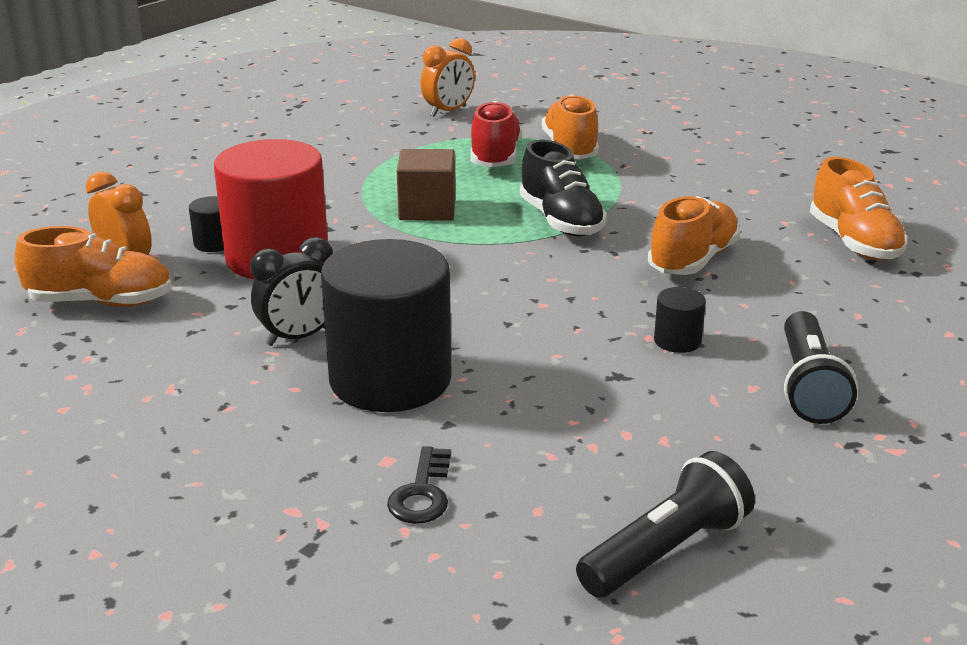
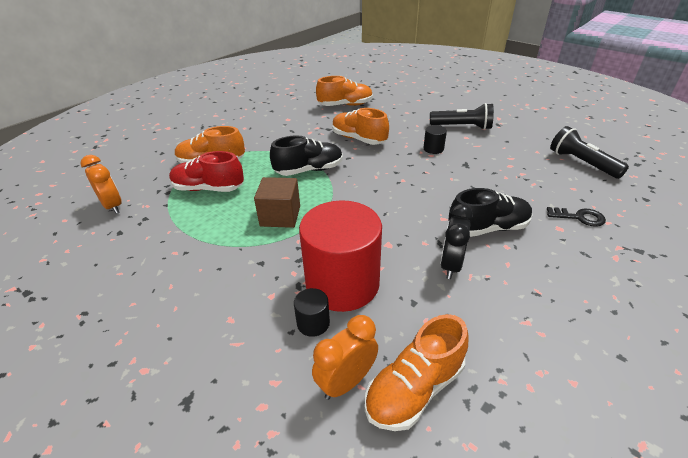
camera: 85 degrees left, 10 degrees up
orange shoe [15,226,172,307] -> orange shoe turned 135 degrees counterclockwise [365,314,469,431]
black clock [250,237,333,346] -> black clock turned 135 degrees counterclockwise [440,204,473,279]
black cylinder [321,239,452,412] -> black shoe [448,188,533,237]

